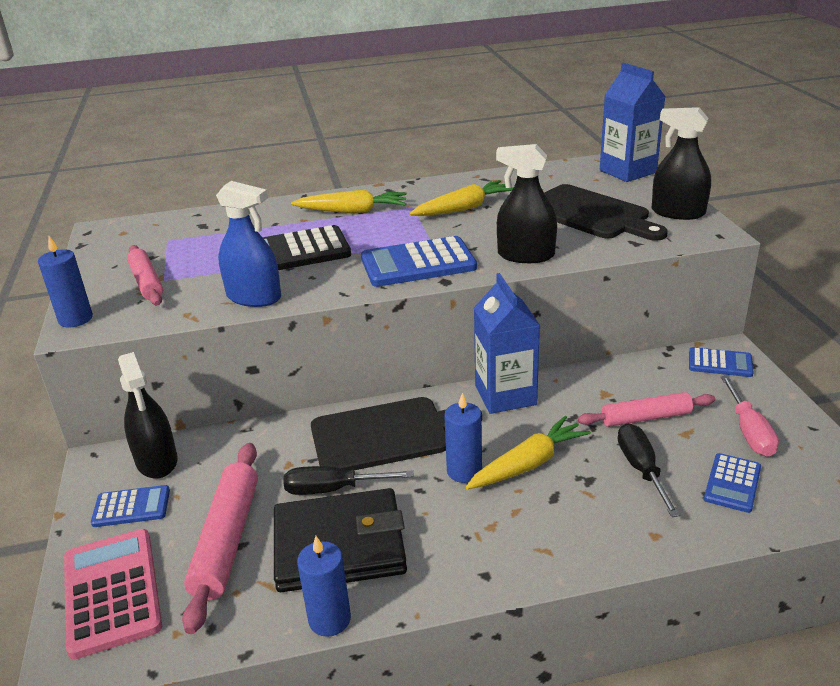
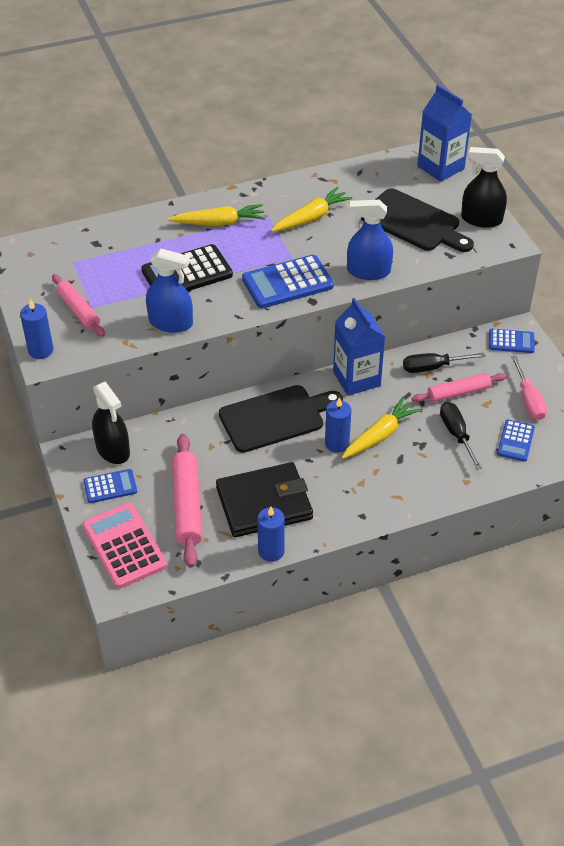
camera: 10 degrees left, 15 degrees up
black screwdriver [283,466,414,495] -> black screwdriver moved to [403,353,485,373]
black spray bottle [496,144,557,263] -> blue spray bottle [347,200,393,280]

